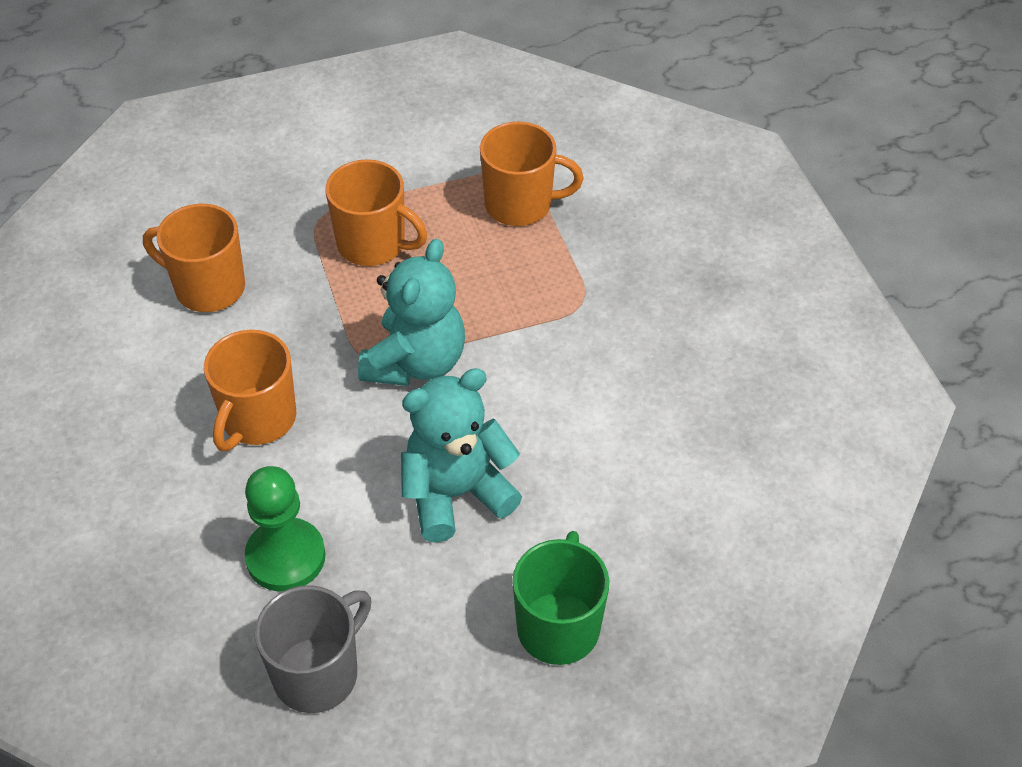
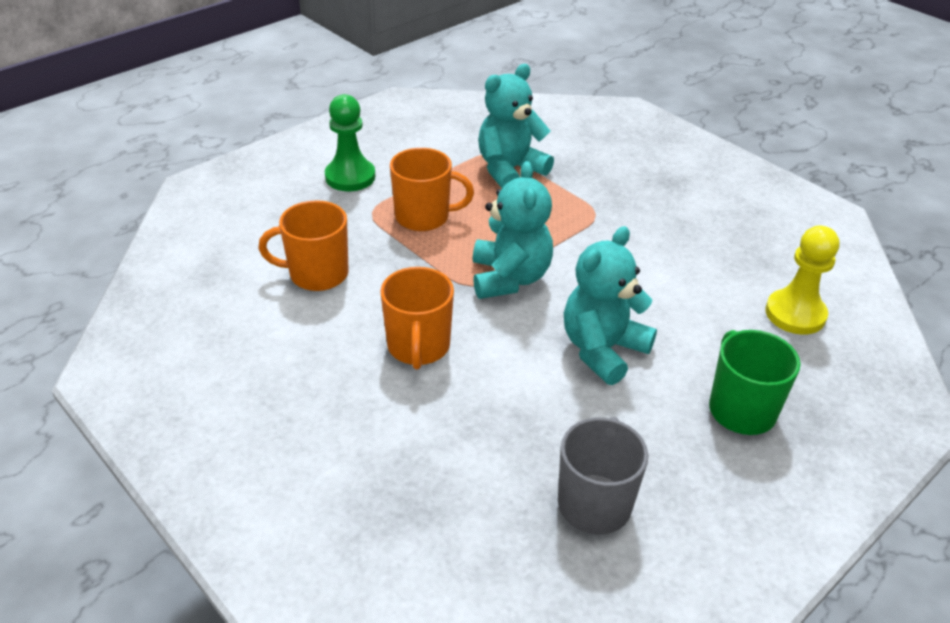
camera: 25 degrees left, 10 degrees down
green pawn [245,466,325,592] -> green pawn moved to [325,94,375,191]
orange mug [480,122,583,226] -> turquoise teddy bear [478,64,554,188]
none -> yellow pawn [765,226,839,335]

